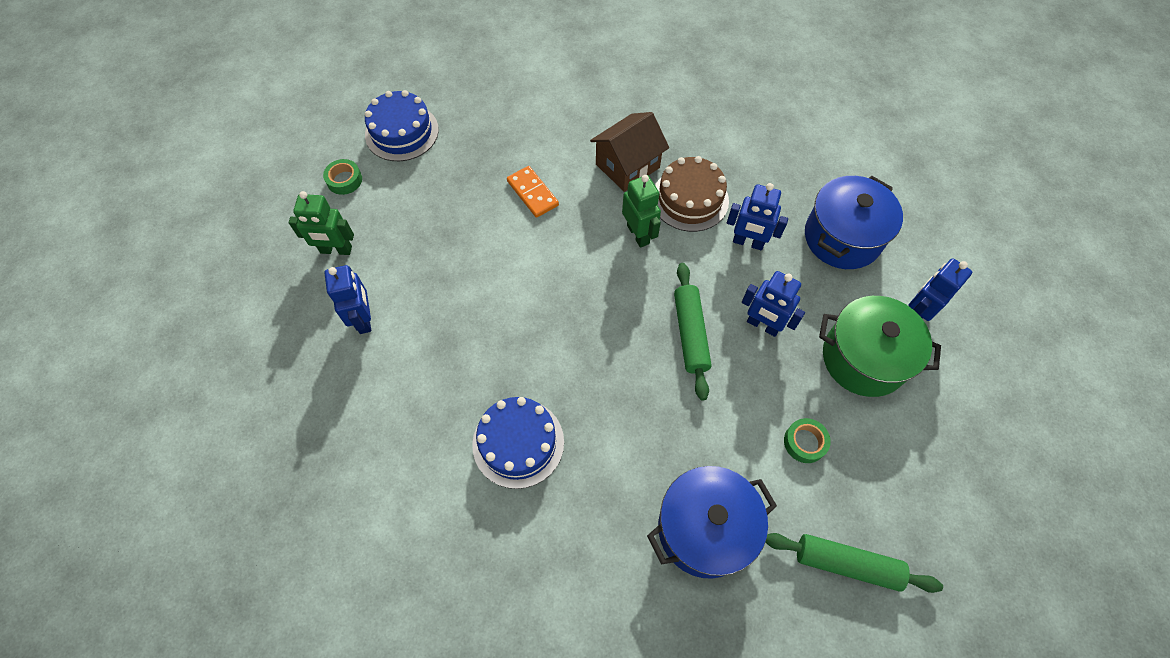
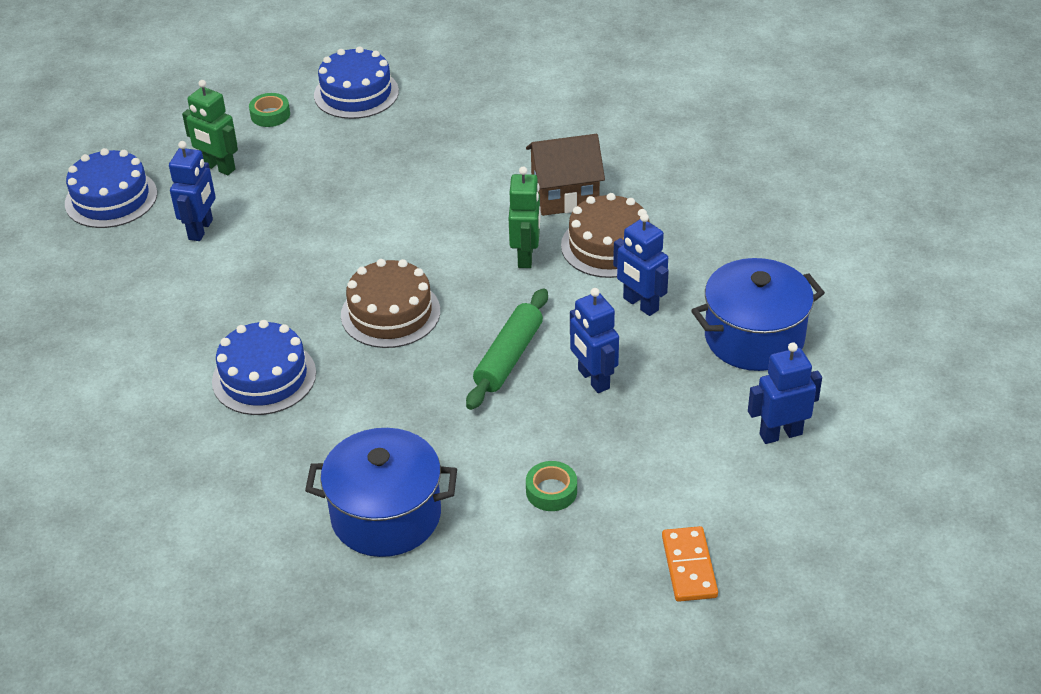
camera: 30 degrees right, 20 degrees down
orange domino [507,166,559,218] -> orange domino moved to [662,526,718,602]
green rolling pin [765,533,943,593] -> none
green pot [819,296,941,397] -> none
none -> blue cake [65,148,157,228]
none -> brown cake [341,259,440,348]

